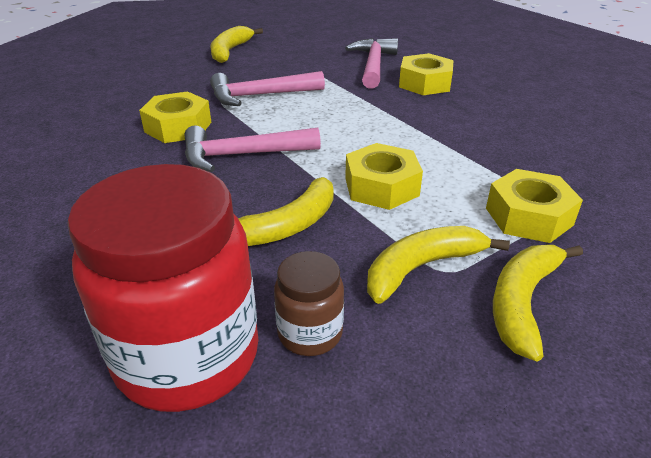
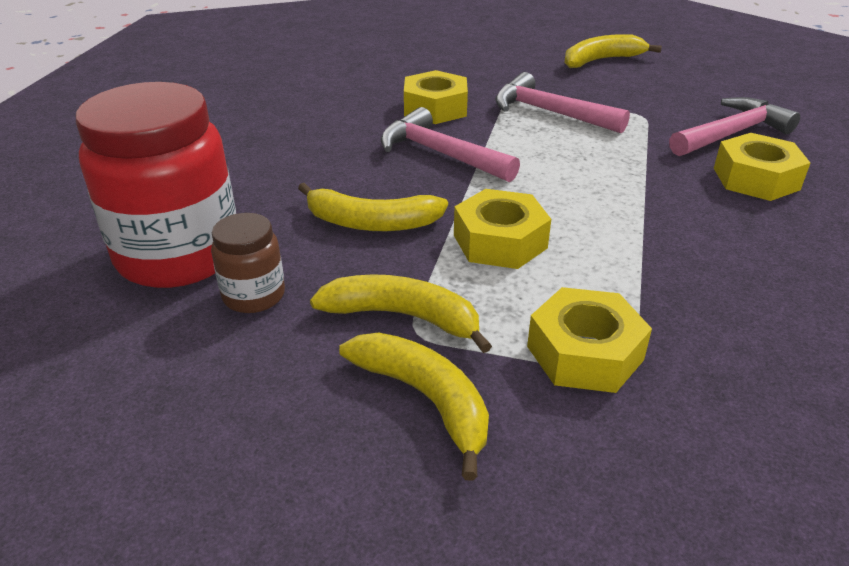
camera: 50 degrees right, 0 degrees up
yellow banana [493,245,583,361] -> yellow banana turned 60 degrees clockwise [339,332,489,481]

